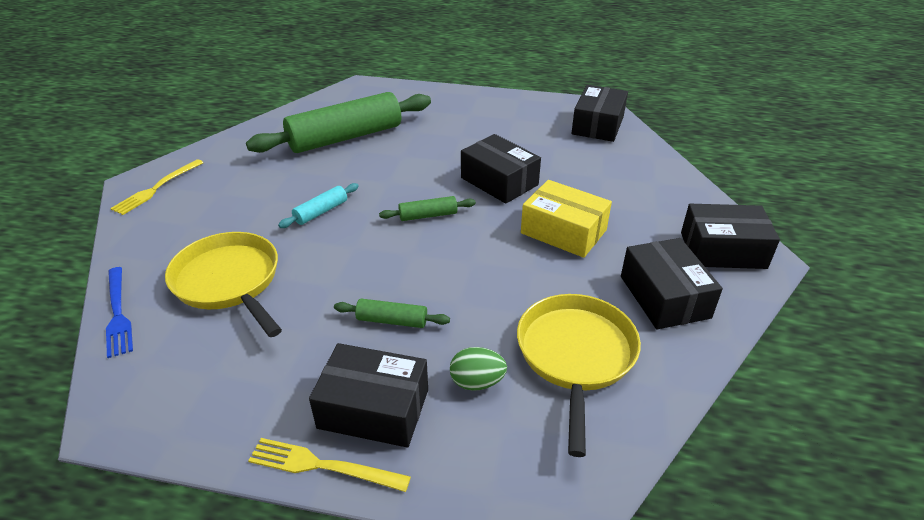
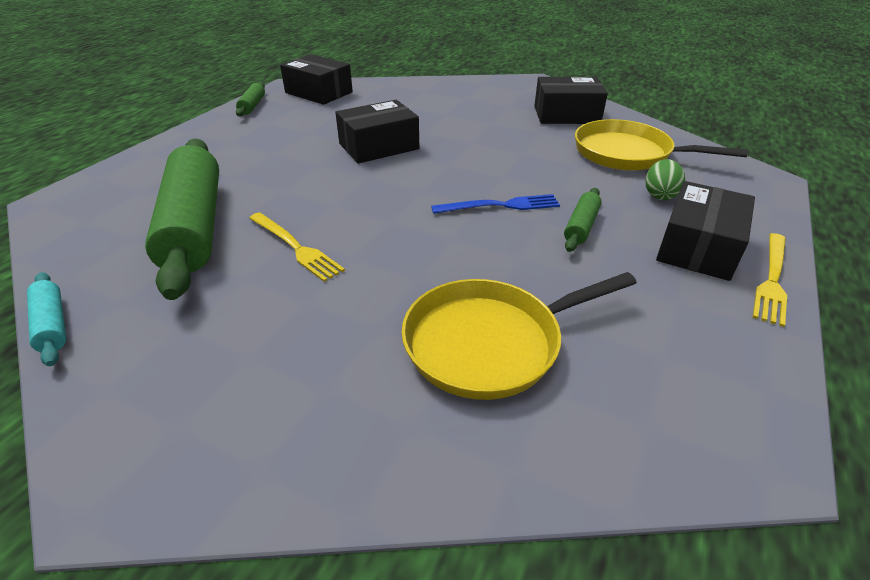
camera: 75 degrees left, 0 degrees up
blue fork [106,267,133,358] -> blue fork moved to [431,194,560,214]
yellow fork [110,159,203,215] -> yellow fork moved to [249,213,345,282]
turquoise rolling pin [278,183,359,228] -> turquoise rolling pin moved to [27,272,66,366]
green rolling pin [379,196,476,221] -> green rolling pin moved to [236,82,265,116]
yellow box [521,180,612,258] -> none
black box [681,204,780,269] -> none

